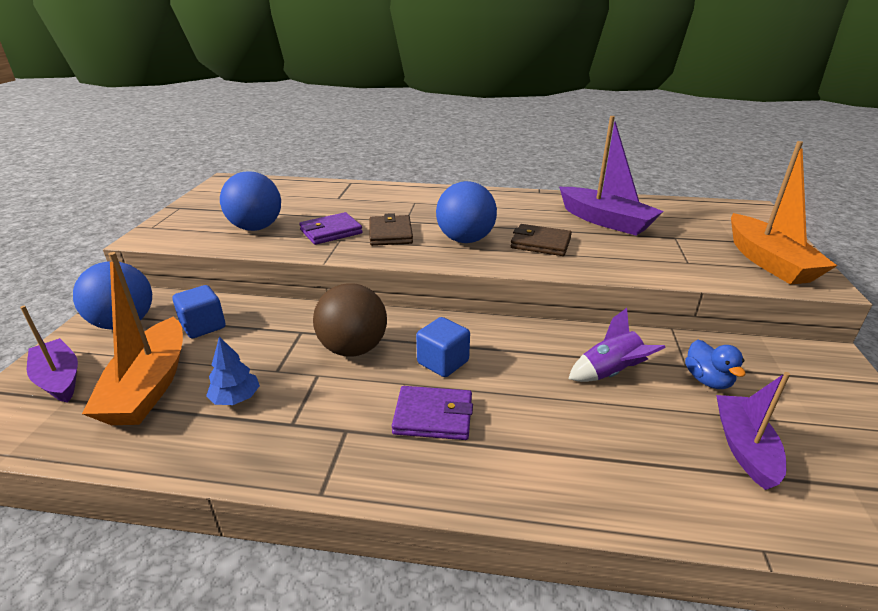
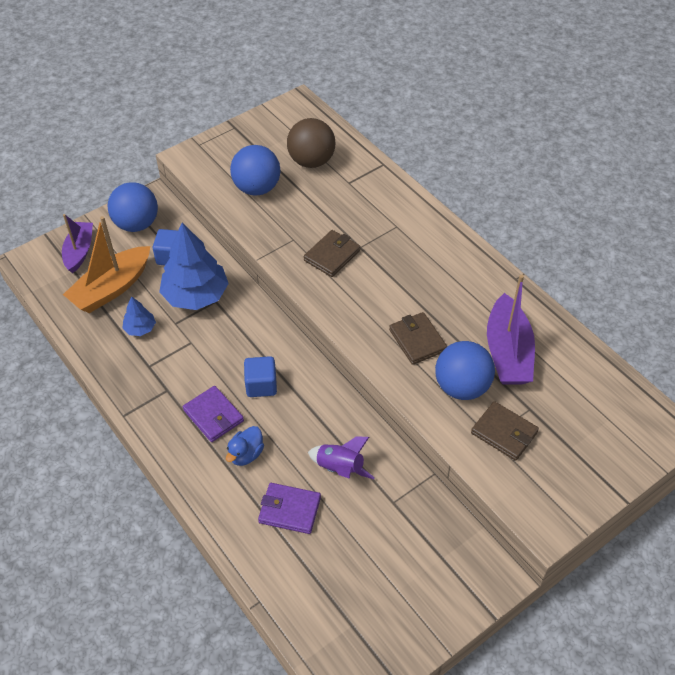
camera: 45 degrees right, 20 degrees up
purple wallet [299,212,363,245] -> purple wallet moved to [258,483,321,534]
brown ball [313,283,387,357] -> brown ball moved to [287,118,335,168]
blue ball [436,181,497,243] -> blue ball moved to [435,341,495,400]
blue duck [685,340,746,389] -> blue duck moved to [226,426,264,466]
purple boat [716,372,790,490] -> none
orange boat [731,141,837,285] -> none
none -> blue tree [159,223,229,310]
none -> brown wallet [471,401,539,461]

